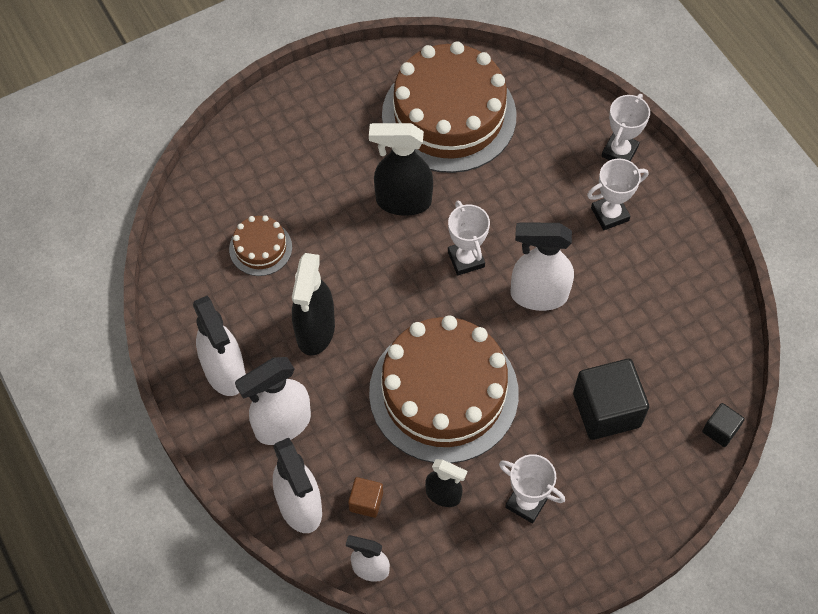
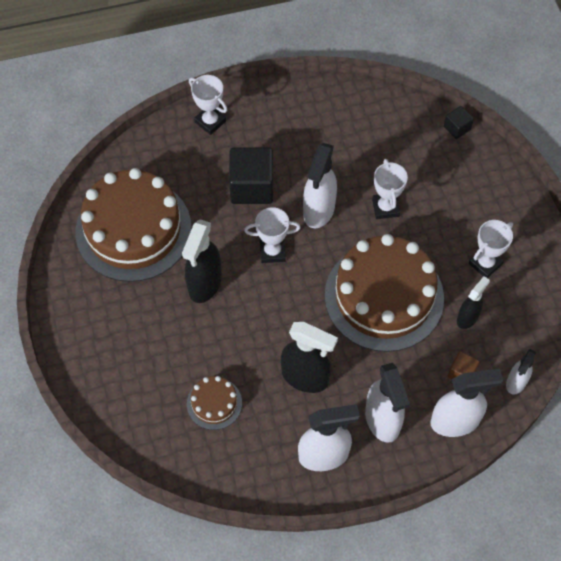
camera: 75 degrees left, 0 degrees up
black cube [573,359,649,440] -> black cube moved to [229,147,273,204]
white trophy [587,158,648,230] -> white trophy moved to [372,159,408,219]

